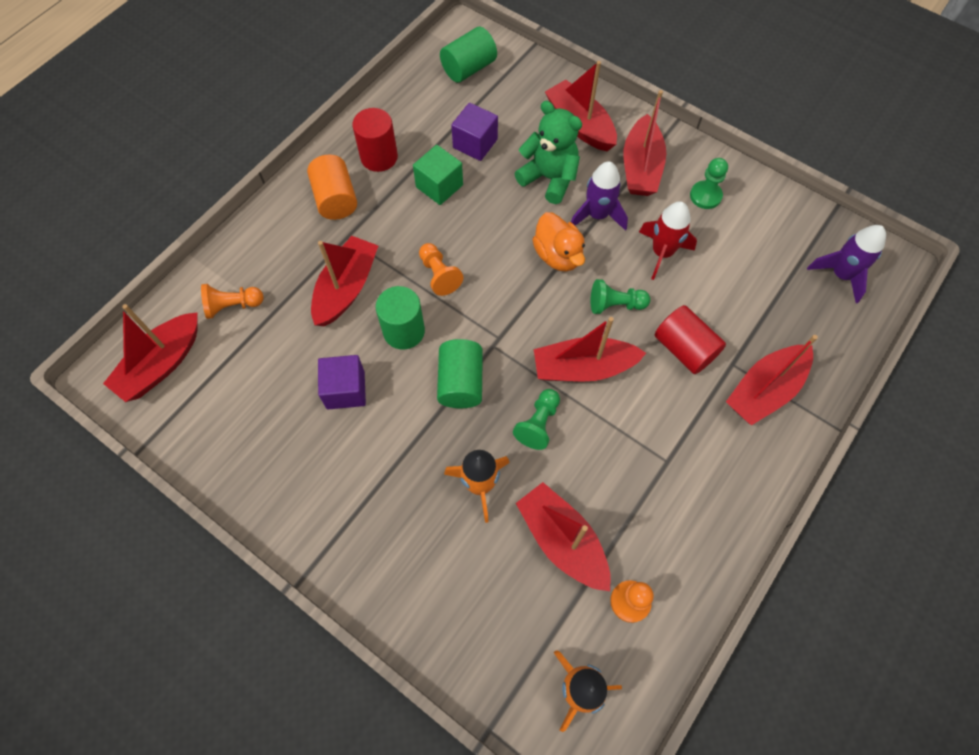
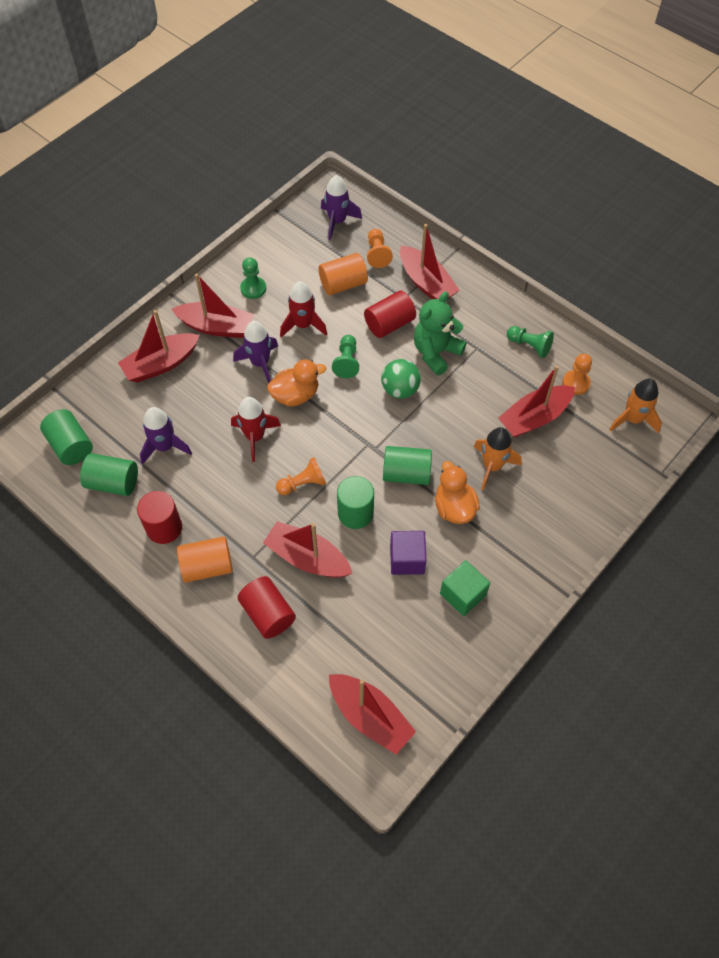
camera: 85 degrees left, 5 degrees down
orange pawn [201,284,264,319] -> orange pawn moved to [367,229,393,268]
green cube [413,145,463,205] -> green cube moved to [440,560,490,616]
purple cube [451,103,498,161] -> purple rocket [140,407,192,465]
green pawn [513,389,560,450] -> green pawn moved to [507,326,554,358]
green teddy bear [514,101,582,204] -> green teddy bear moved to [414,292,466,375]
red boat [534,317,646,382] -> green ball [381,359,421,399]
none -> green cylinder [80,453,138,496]
none -> red rocket [231,397,281,462]
none -> red cylinder [238,576,296,639]
none -> orange cylinder [319,253,368,295]
none -> orange duck [435,461,480,524]

